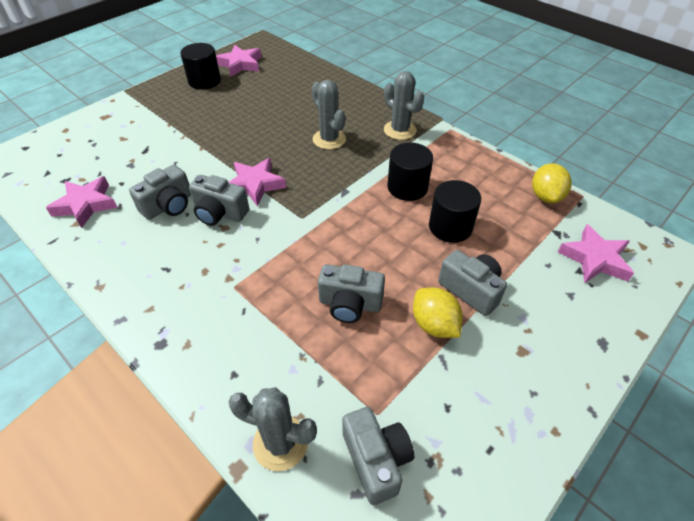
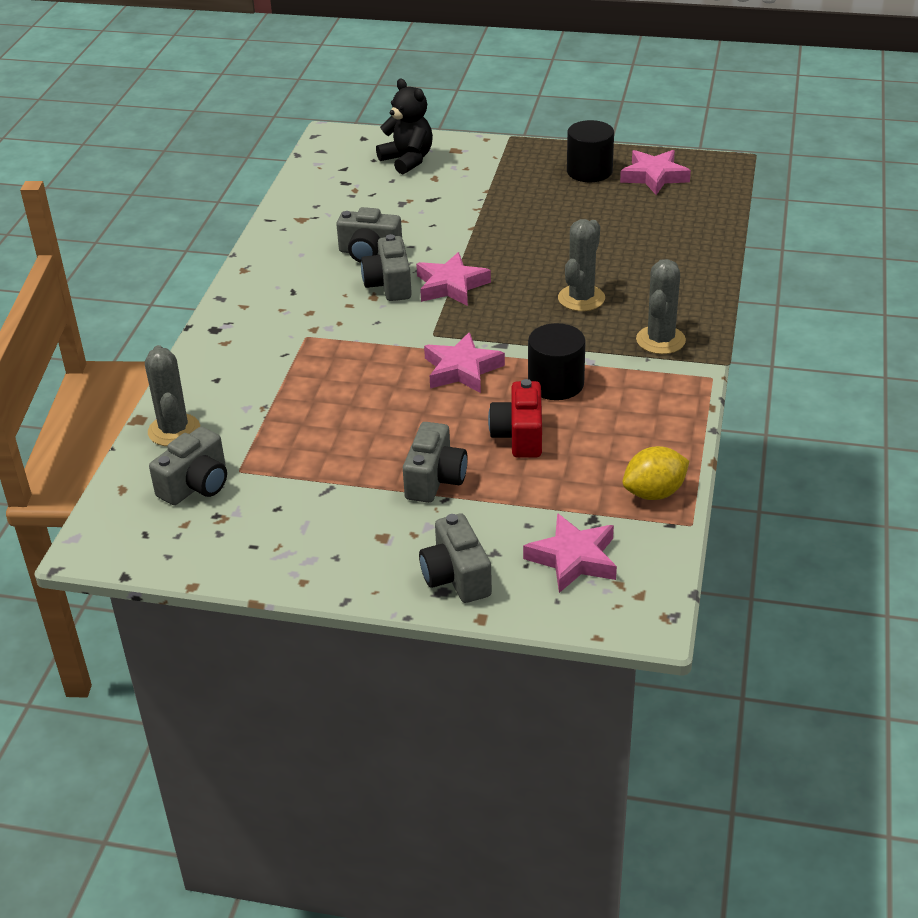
camera: 60 degrees right, 10 degrees down
pink star [46,176,118,228] -> pink star moved to [424,332,505,393]
grey camera [318,264,385,323] -> grey camera moved to [419,513,492,603]
yellow lemon [413,287,463,338] -> none
black cylinder [429,180,481,243] -> red camera [488,379,542,458]
none -> black teddy bear [376,79,433,174]

